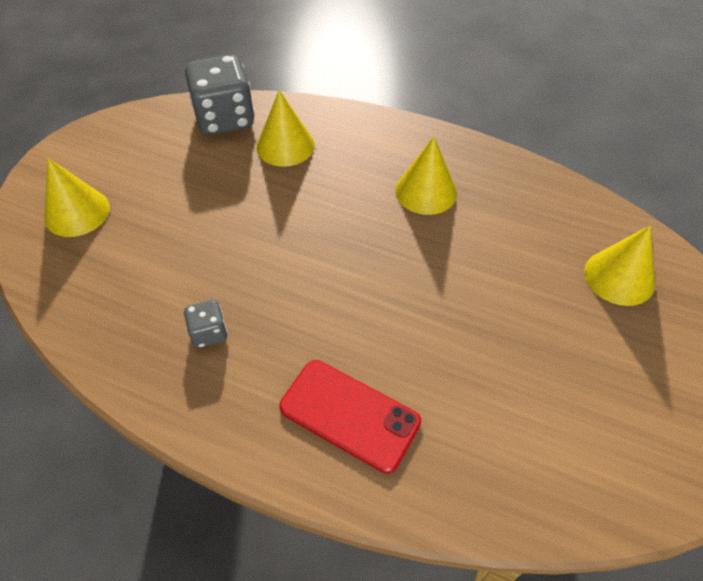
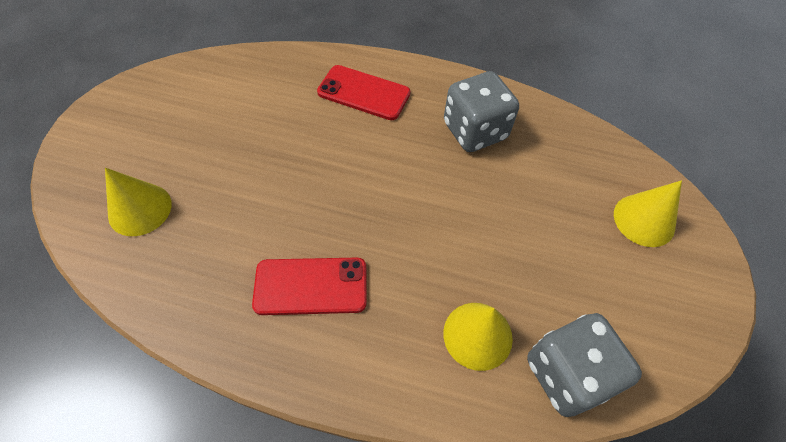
camera: 170 degrees right, 5 degrees up
grey dice [184,300,228,348] -> grey dice [444,71,519,152], size x2.08
yellow cone [395,136,457,215] -> red phone [252,258,367,315]

